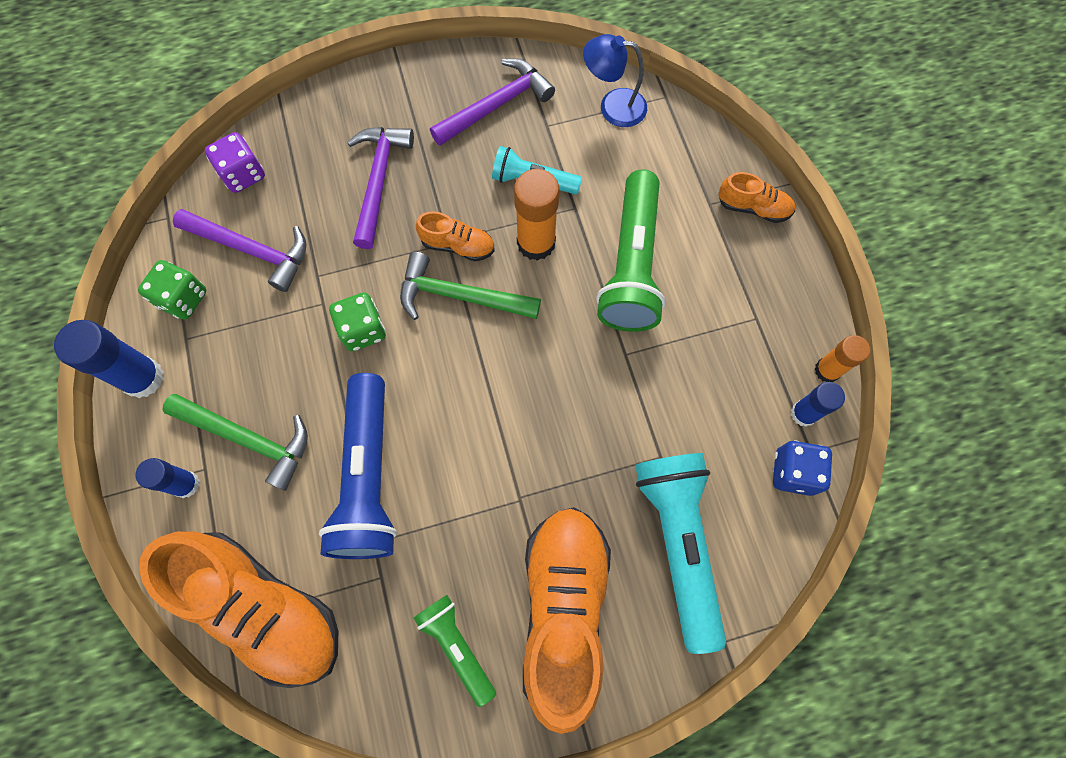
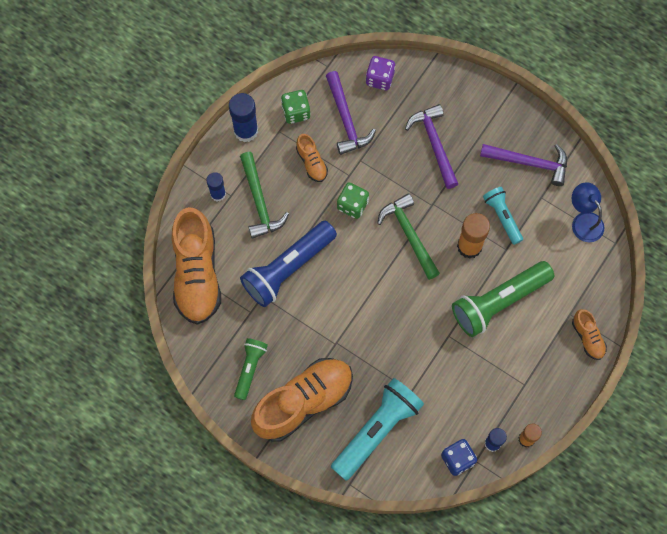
camera: 50 degrees right, 0 degrees up
purple hammer [347,127,414,249] -> purple hammer turned 75 degrees counterclockwise [405,104,458,189]
orange shoe [416,211,495,261] -> orange shoe moved to [296,134,328,182]

